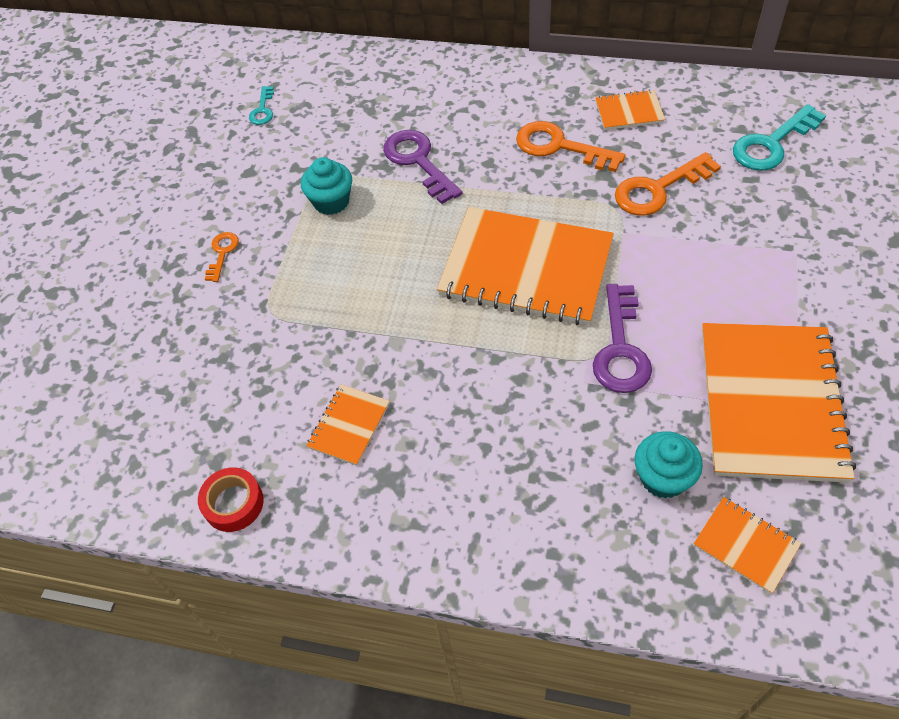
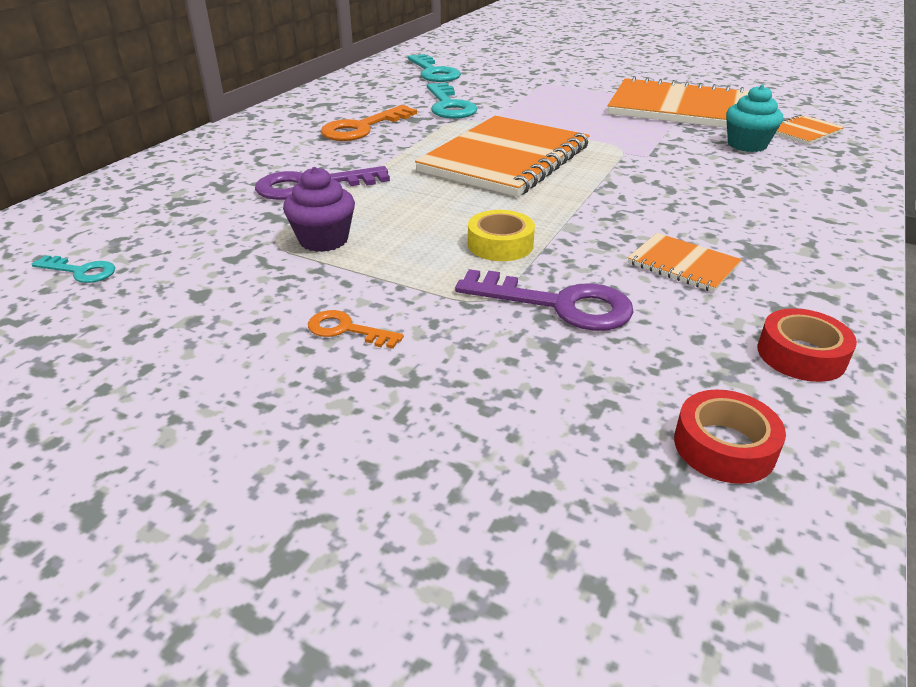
camera: 80 degrees left, 20 degrees down
turquoise cupcake [301,157,352,215] -> purple cupcake [283,167,355,252]
purple key [593,284,652,393] -> purple key moved to [455,269,634,331]
orange notebook [595,89,665,130] -> none
orange key [615,152,721,216] -> turquoise key [427,83,477,119]
none -> yellow tape [468,210,535,261]
none -> red tape [674,390,786,484]

